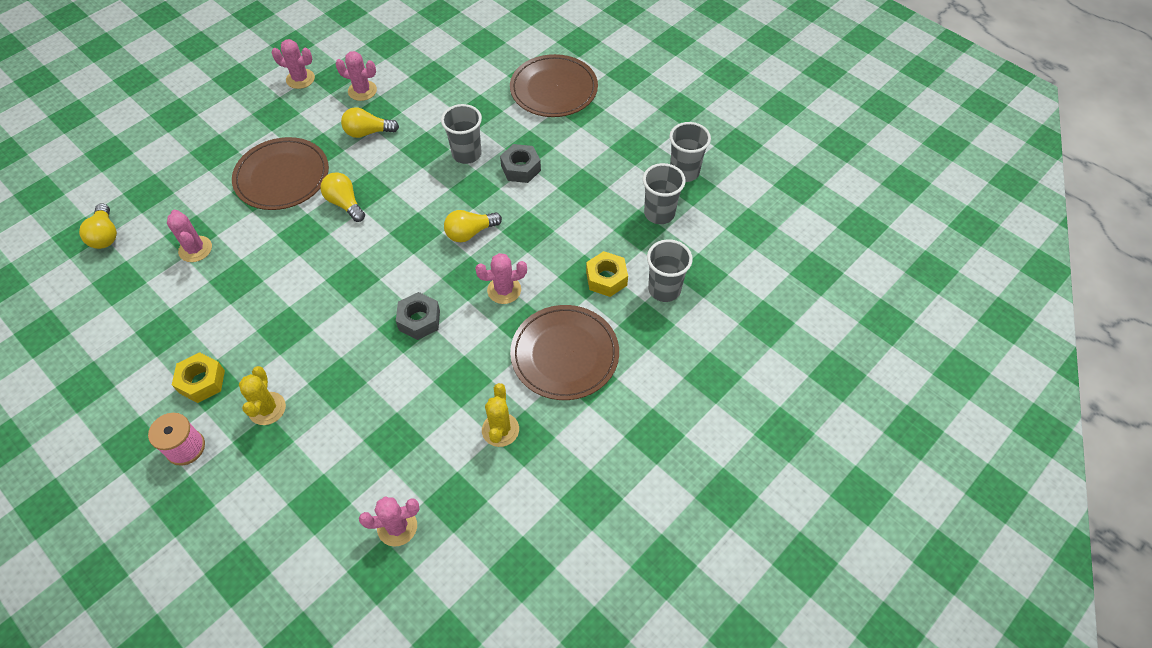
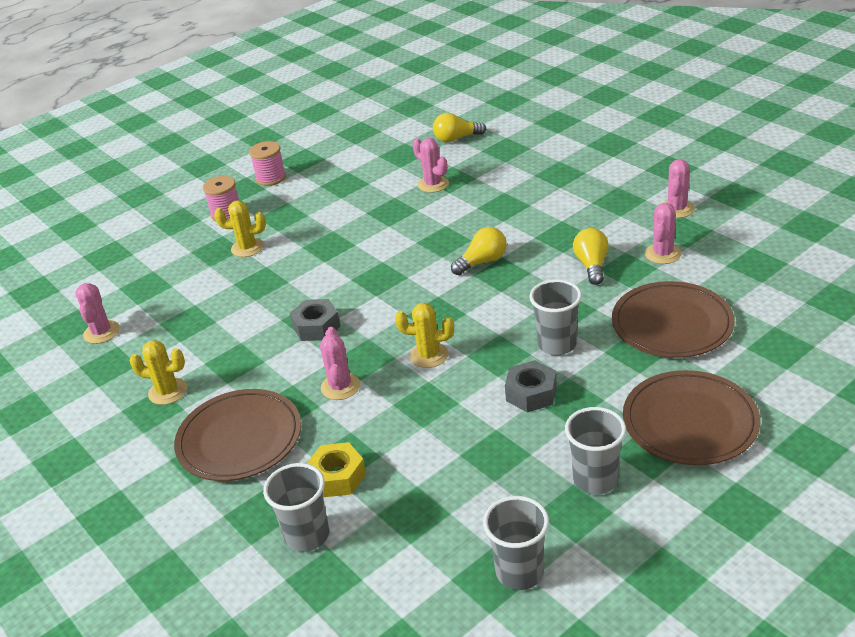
camera: 100 degrees right, 20 degrees down
pink cactus [167,210,212,262] -> pink cactus turned 75 degrees clockwise [412,138,449,193]
yellow nut [172,352,225,403] -> none
brown plate [232,137,329,210] -> brown plate moved to [612,281,735,358]
yellow light bulb [444,210,502,242] -> yellow cactus [395,303,454,368]
grey cup [643,163,686,224] -> grey cup moved to [565,407,626,494]
none -> pink spool [249,141,286,186]

